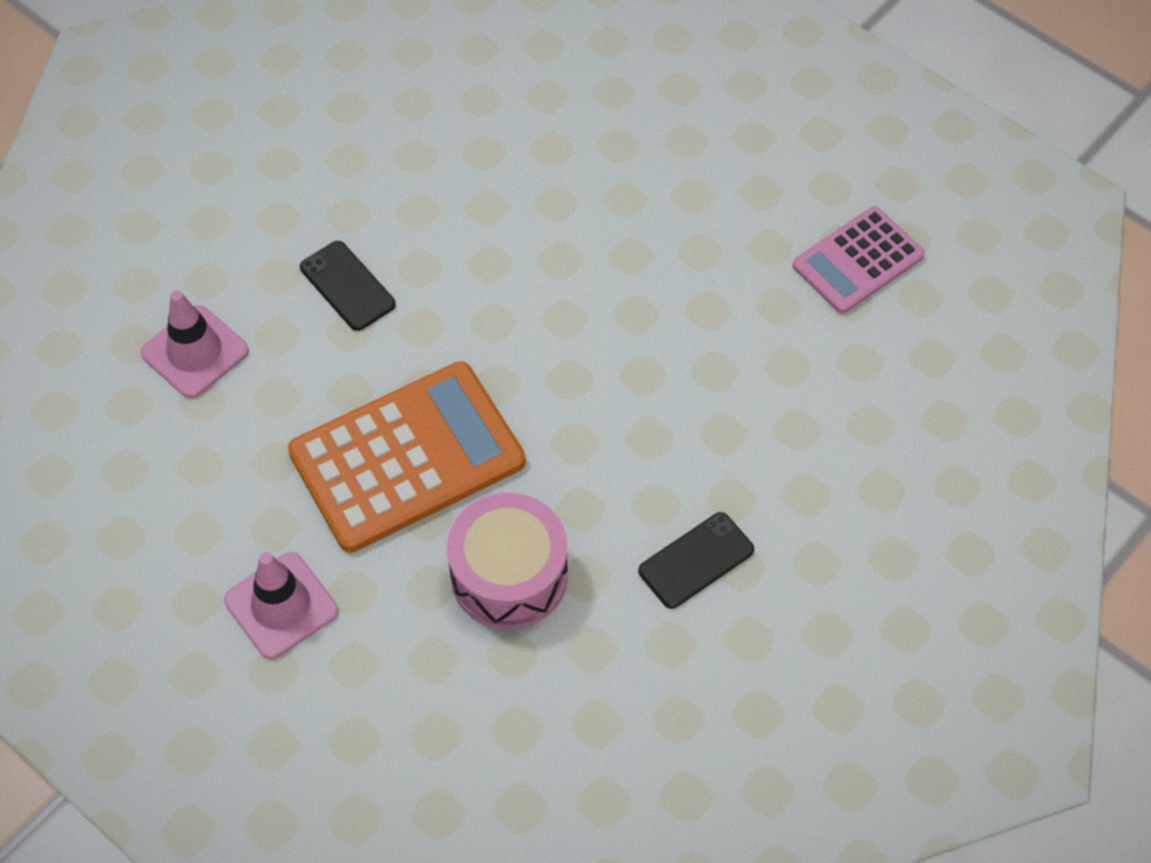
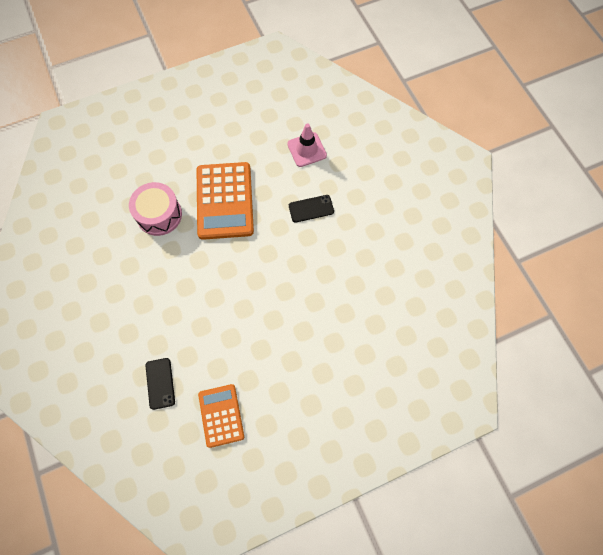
camera: 115 degrees right, 10 degrees up
pink traffic cone [224,552,338,659] -> none
black phone [638,512,754,609] -> black phone moved to [145,358,175,410]
pink calculator [793,206,925,314] -> orange calculator [198,384,244,448]

